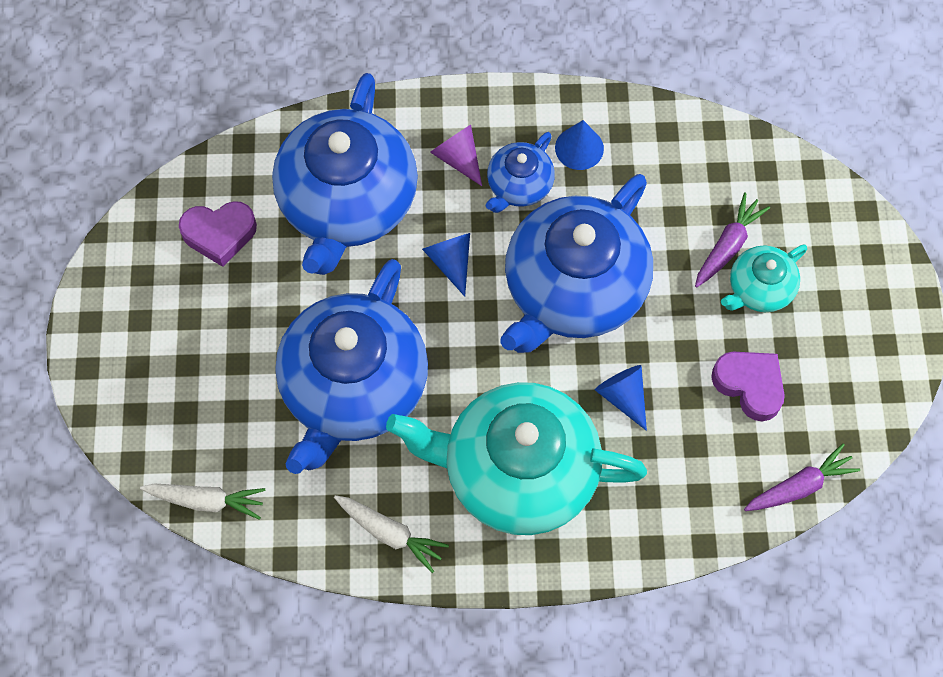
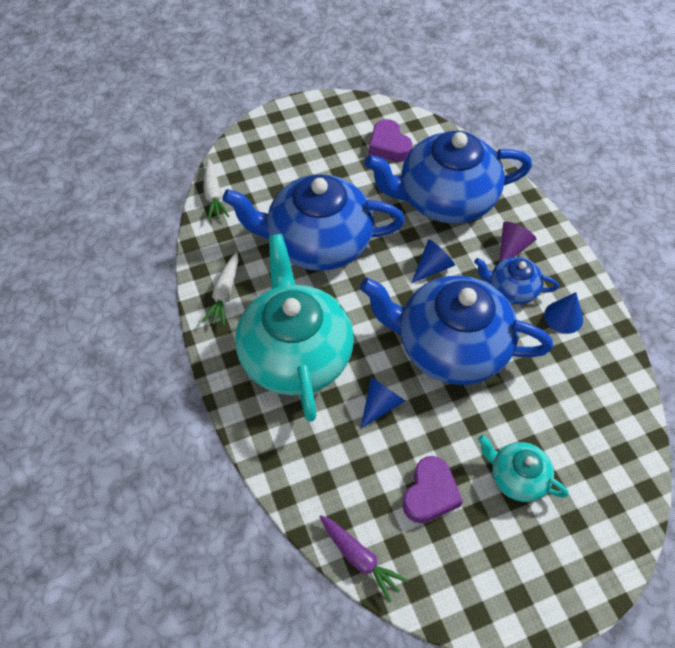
camera: 70 degrees right, 10 degrees down
purple carrot [695,192,770,287] -> none

